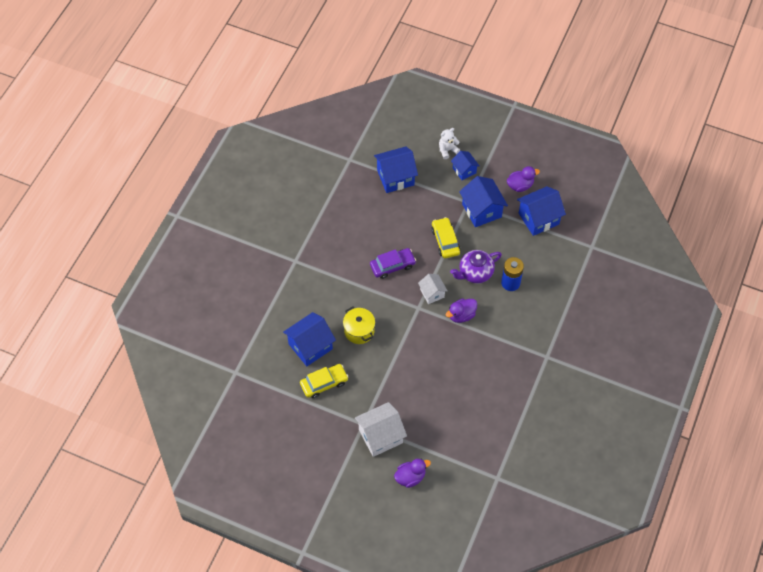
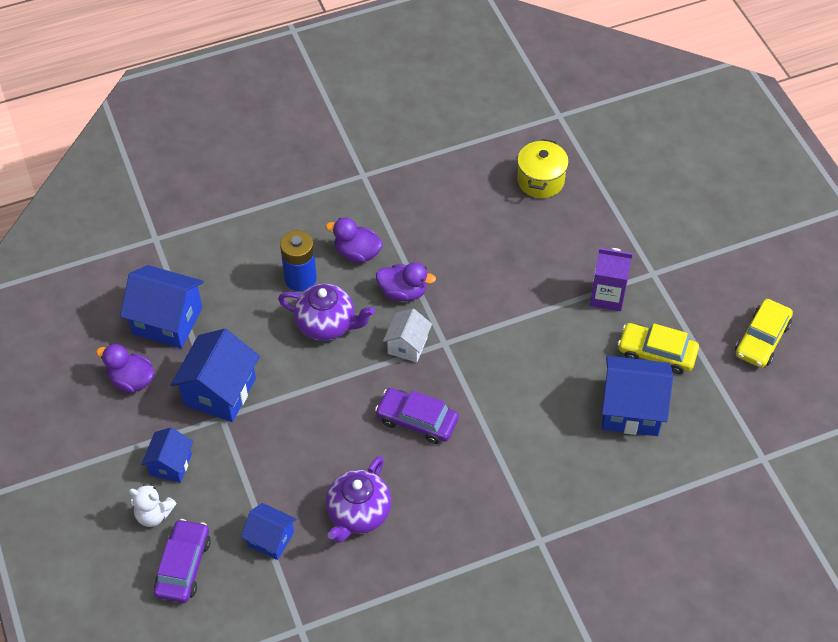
camera: 135 degrees left, 5 degrees down
yellow pot [343,306,375,344] -> yellow pot moved to [517,139,569,198]
white house [355,402,407,457] -> none
blue house [374,147,418,193] -> blue house [241,503,296,560], size x0.59
purple duck [394,459,431,488] -> purple duck moved to [325,217,383,263]
yellow car [431,217,460,258] -> yellow car moved to [735,299,793,368]
none -> purple car [154,519,211,603]
none -> purple teapot [326,456,391,543]
none -> purple carton [590,248,632,311]

